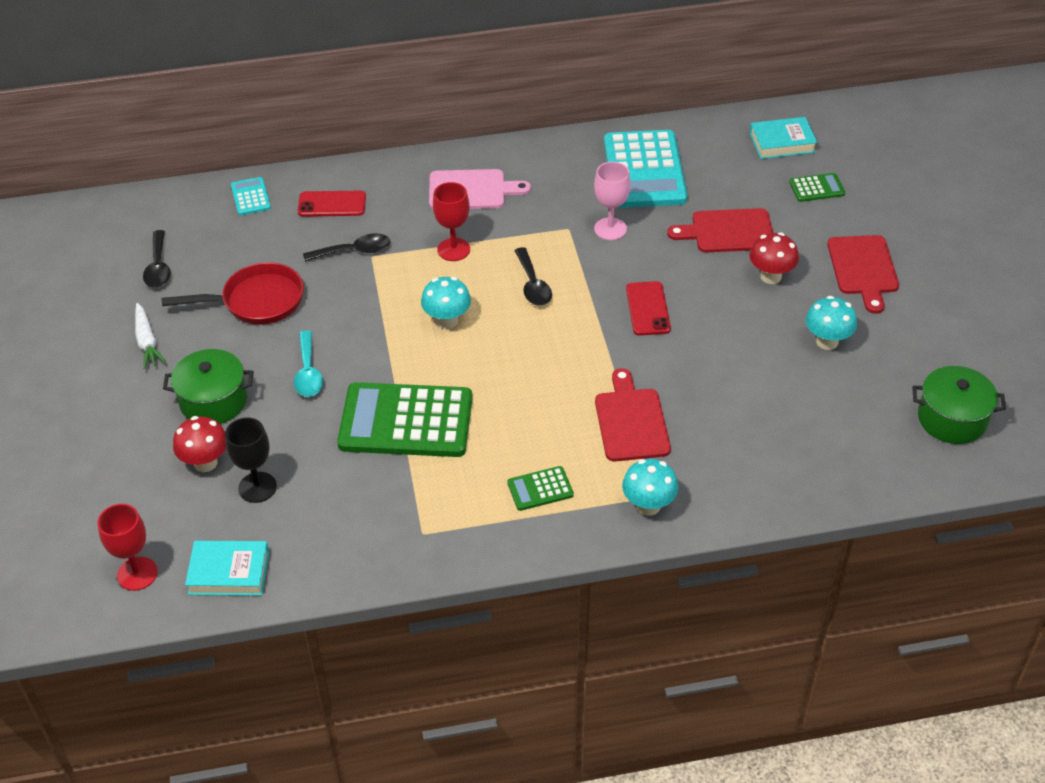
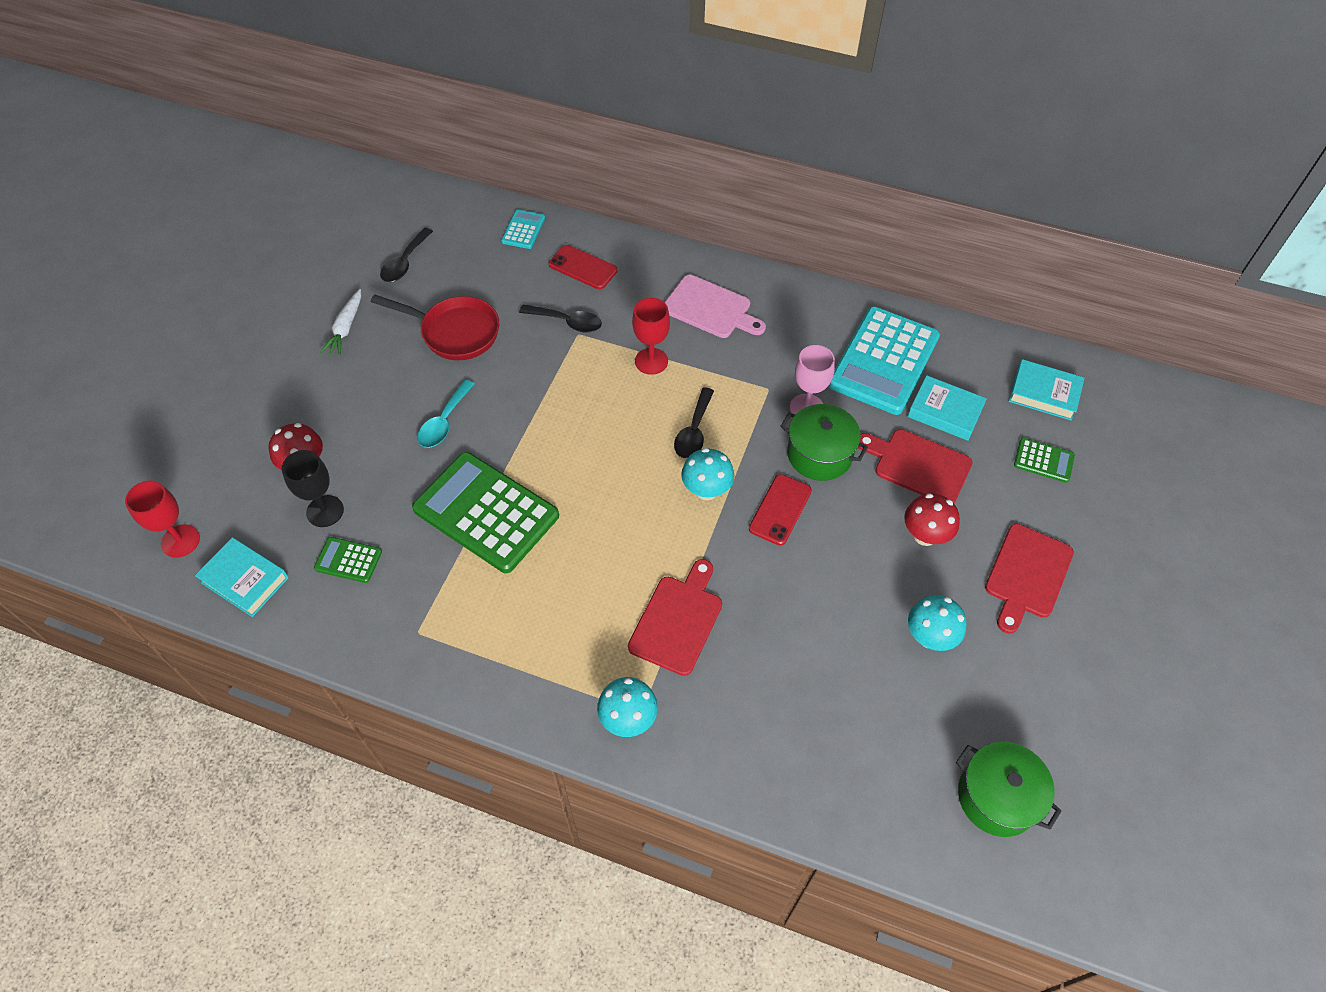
camera: 30 degrees right, 10 degrees up
green pot [163,349,254,424] -> green pot moved to [781,404,868,481]
turquoise mushroom [421,277,471,329] -> turquoise mushroom moved to [681,448,734,500]
green calculator [507,466,574,511] -> green calculator moved to [314,537,382,583]
none -> turquoise book [908,375,987,441]

